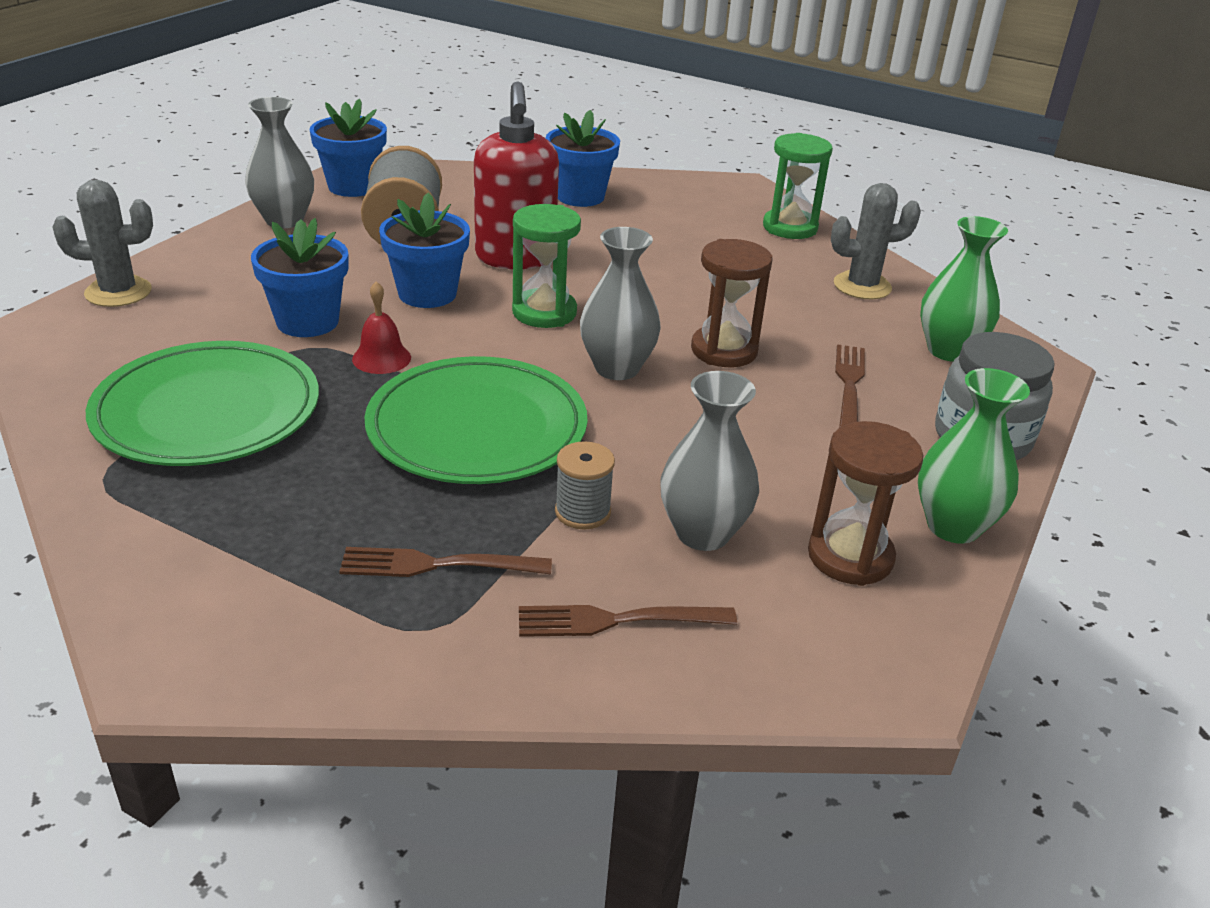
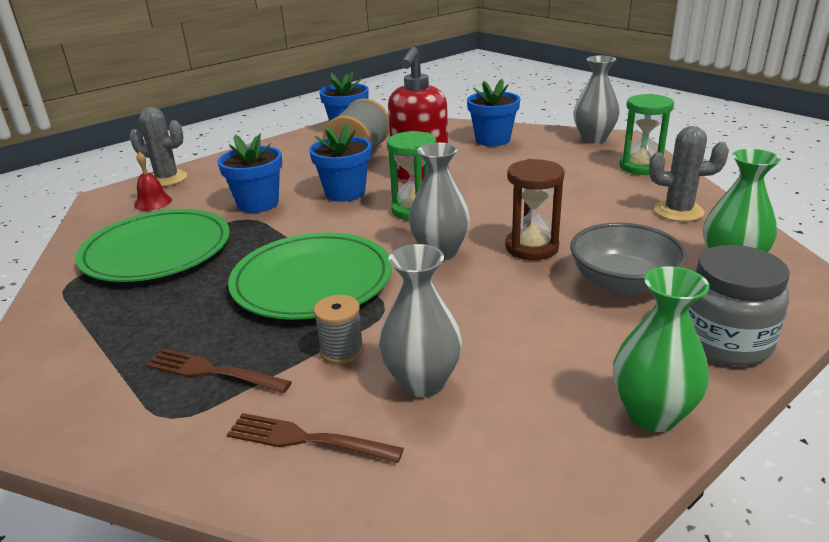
camera: 25 degrees right, 5 degrees down
grey vase [245,97,314,228] -> grey vase moved to [573,56,620,144]
red bell [352,281,411,374] -> red bell moved to [134,152,172,211]
brown hourglass [808,421,923,586] -> none
brown fork [835,344,865,428] -> grey bowl [570,223,687,295]

